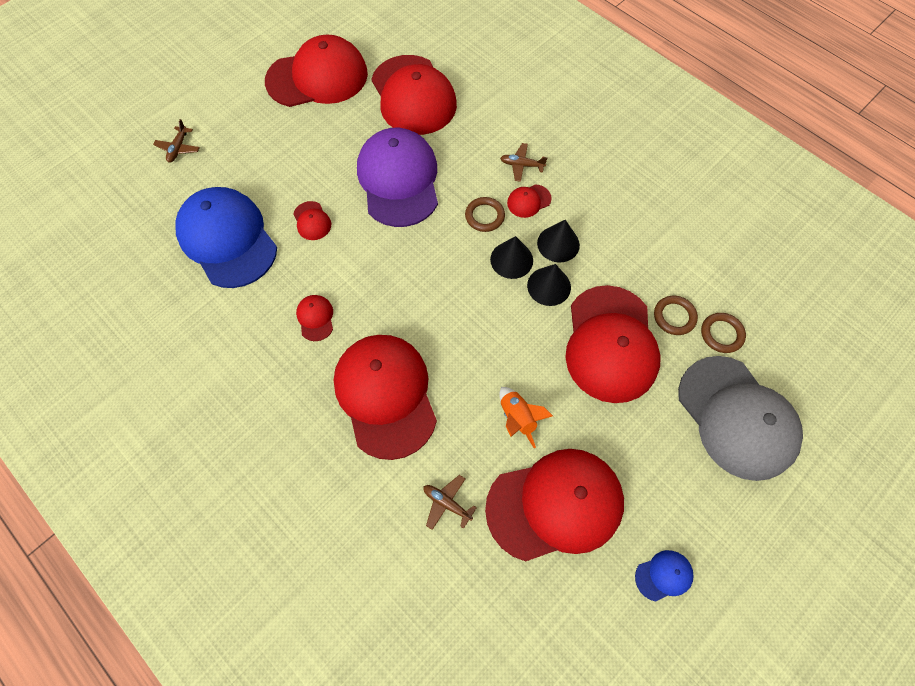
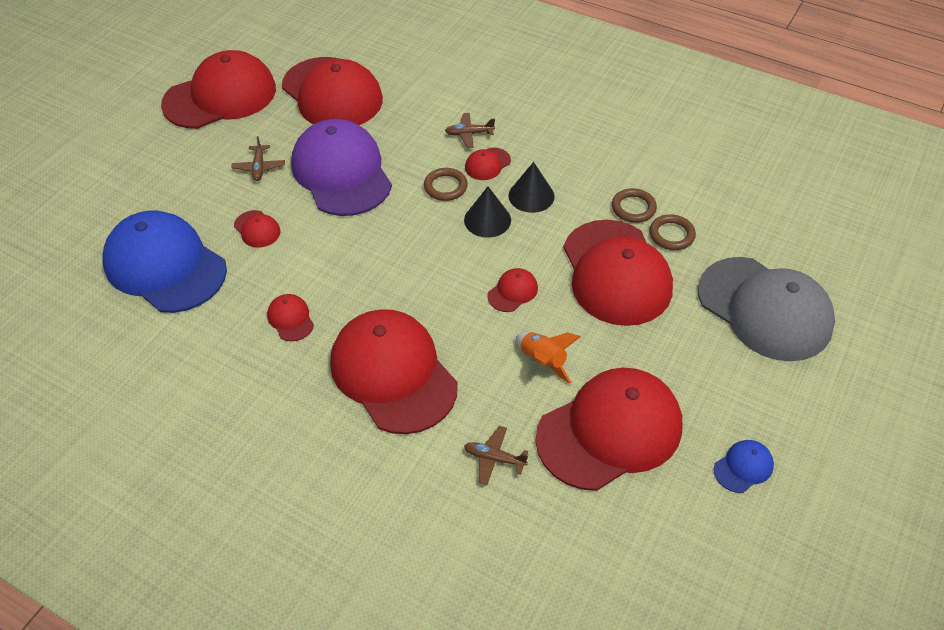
camera: 15 degrees left, 15 degrees down
brown plane [153,119,200,163] -> brown plane moved to [231,136,285,181]
black cone [527,264,571,306] -> none
brown ring [701,313,746,353] -> brown ring moved to [612,188,657,223]
none -> red cap [487,268,538,312]

